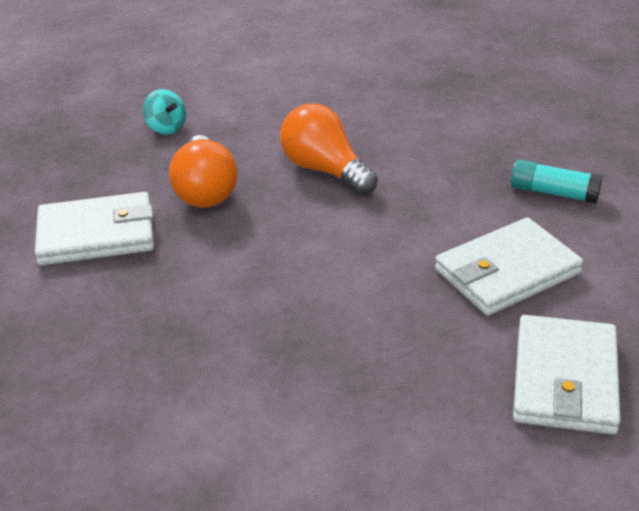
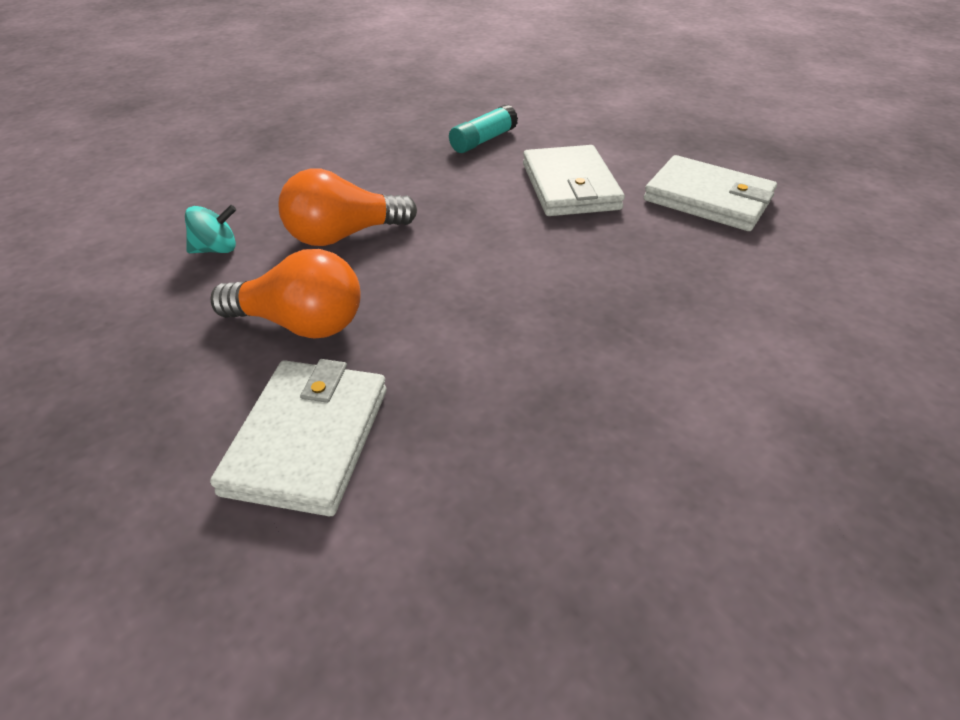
camera: 70 degrees left, 5 degrees up
turquoise spinning top [143,89,186,134] -> turquoise spinning top moved to [185,205,236,253]

